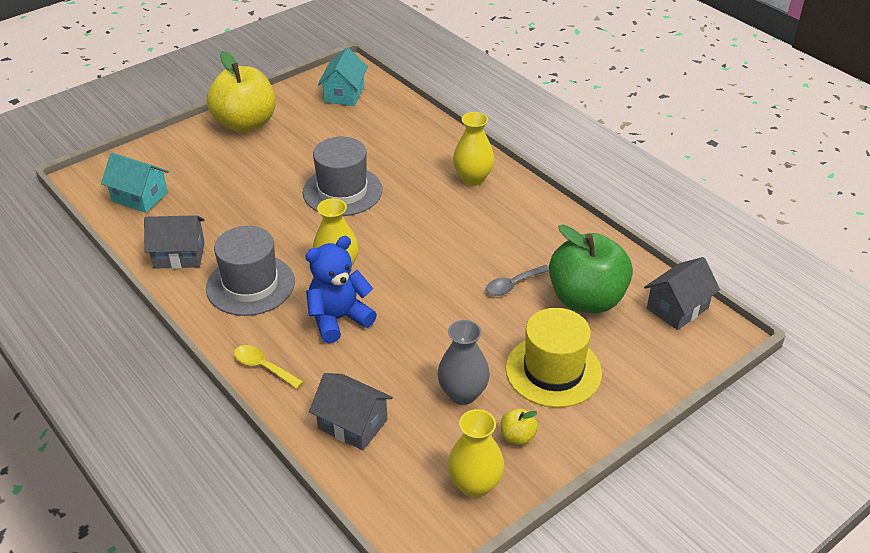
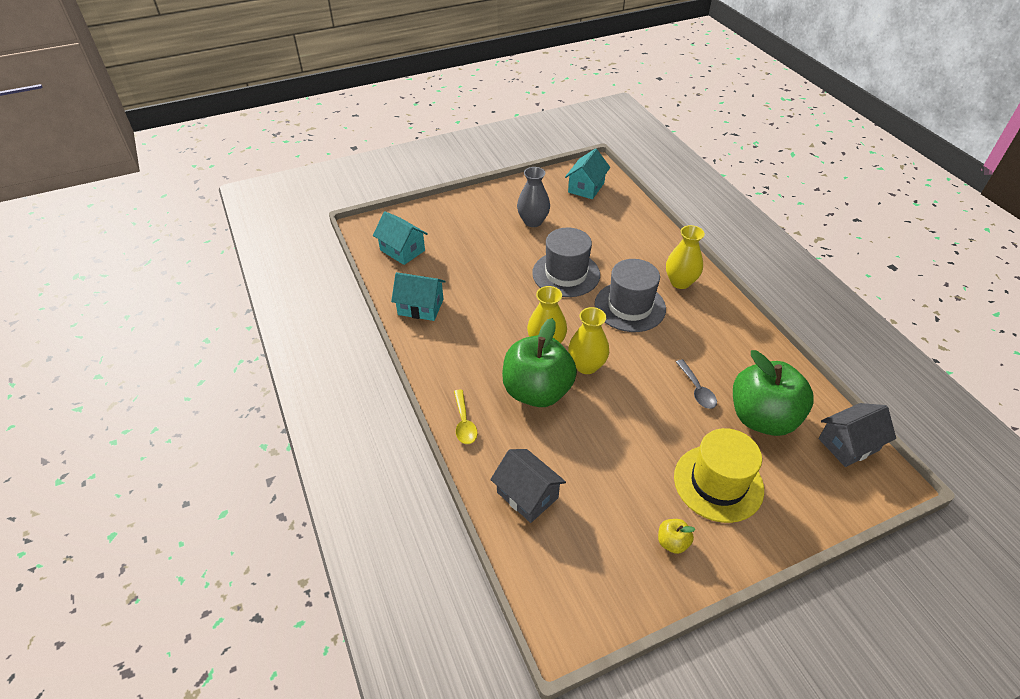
camera: 15 degrees right, 5 degrees up
grey house [144,215,205,269] -> turquoise house [391,272,446,321]
grey hat [206,226,295,316] -> grey hat moved to [594,259,666,332]
yellow apple [207,51,276,133] -> none
yellow spoon [234,345,303,389] -> yellow spoon turned 150 degrees counterclockwise [454,390,477,444]
blue teddy bear [305,236,377,343] -> green apple [502,318,577,407]
grey vase [437,320,490,405] -> grey vase moved to [517,167,550,227]
yellow vase [448,409,504,498] -> yellow vase moved to [568,307,609,374]
grey spoon [486,265,549,296] -> grey spoon turned 90 degrees counterclockwise [676,359,717,409]

